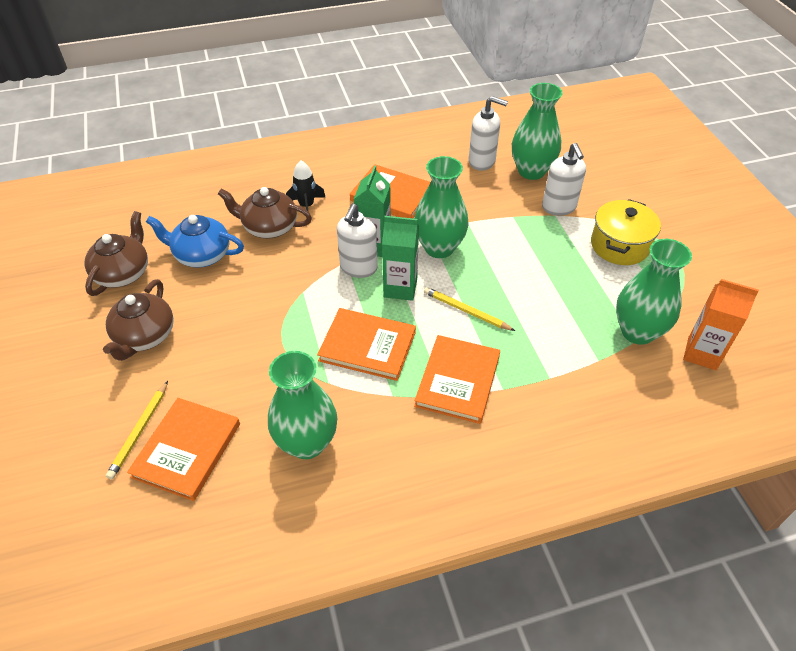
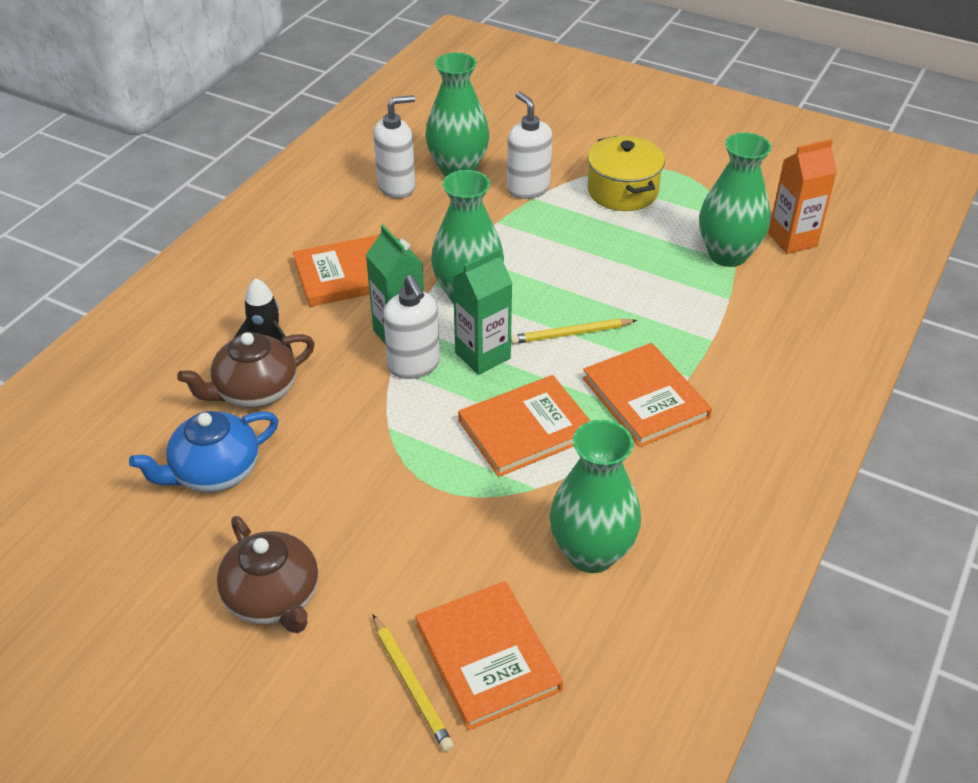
camera: 45 degrees left, 5 degrees down
brown teapot [85,211,148,296] -> none
white soap dispenser [542,143,586,216] -> white soap dispenser turned 150 degrees counterclockwise [507,92,552,199]

